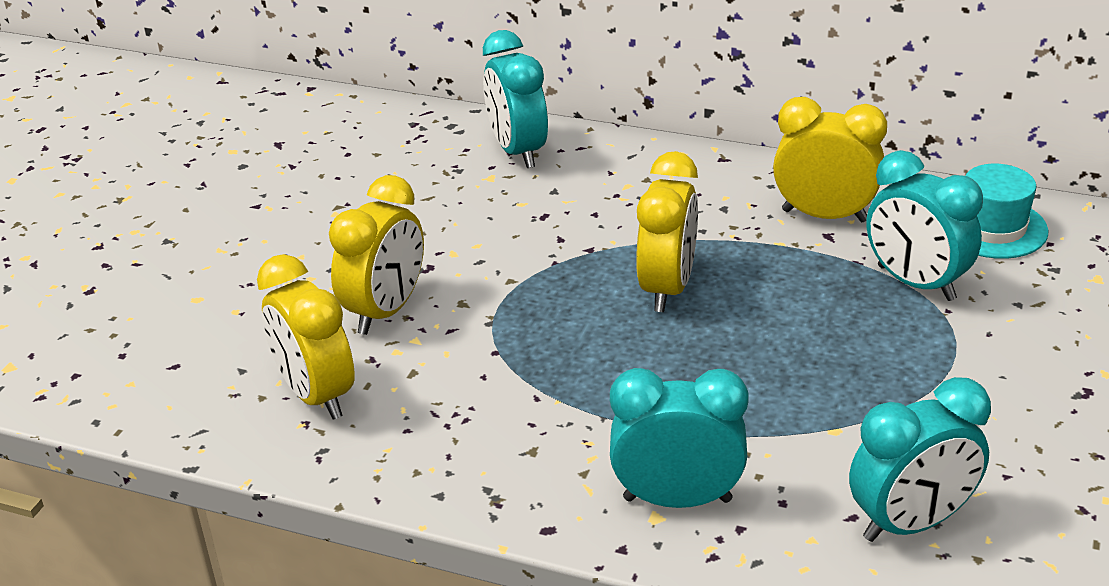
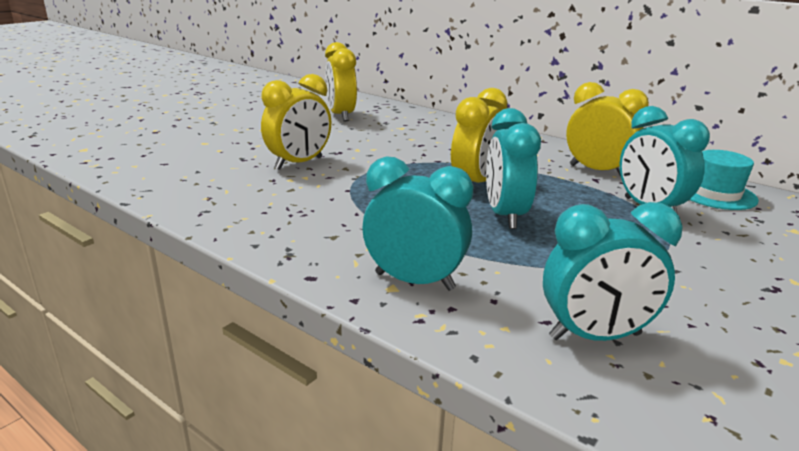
camera: 15 degrees right, 10 degrees down
yellow clock [257,254,355,420] -> yellow clock moved to [325,42,357,122]
turquoise clock [483,30,548,168] -> turquoise clock moved to [486,108,541,229]

